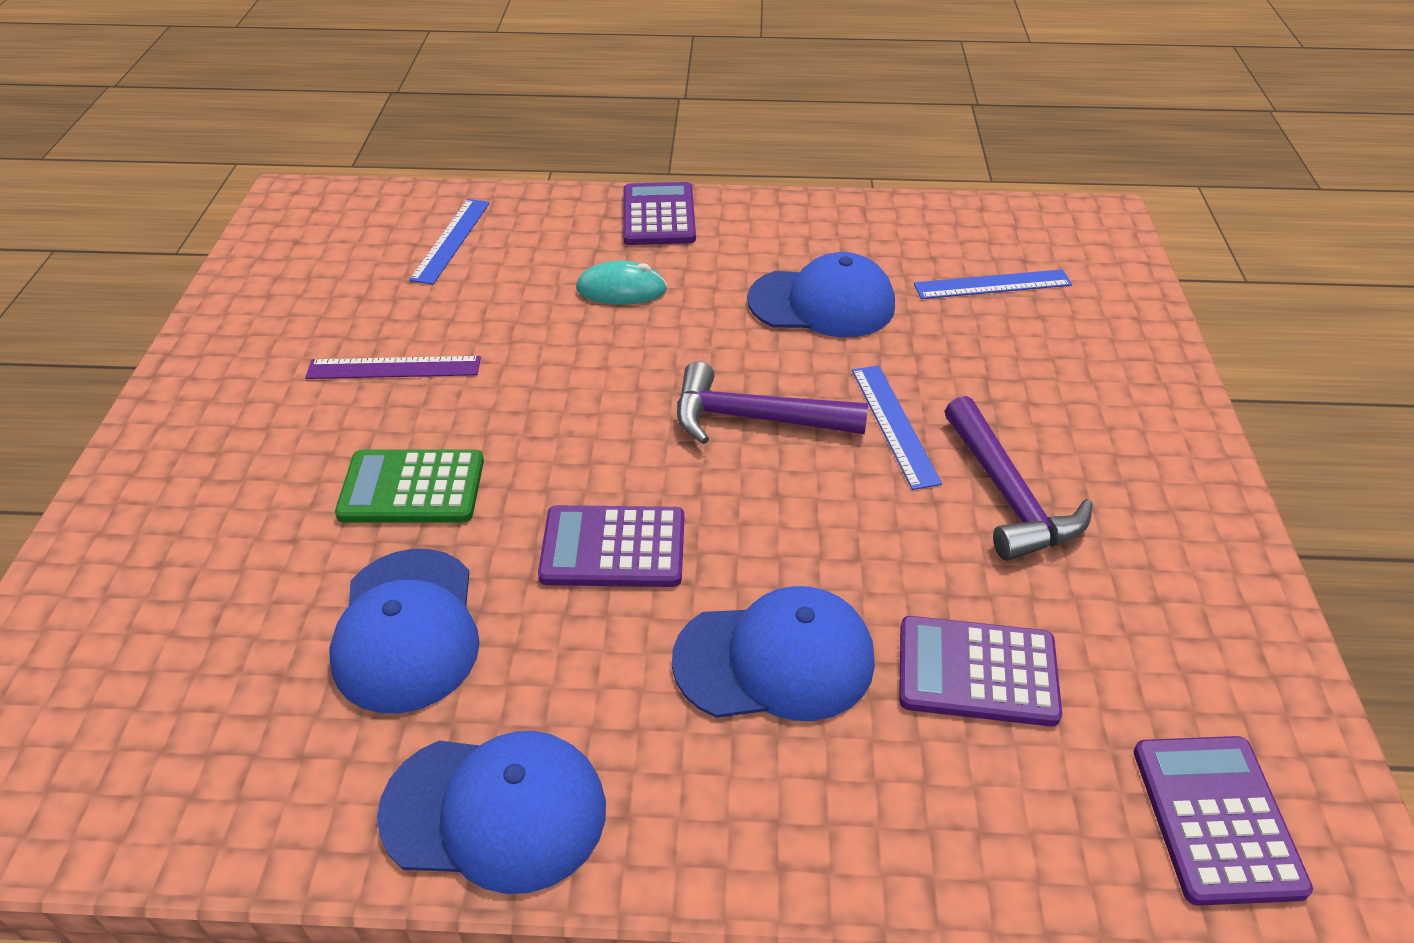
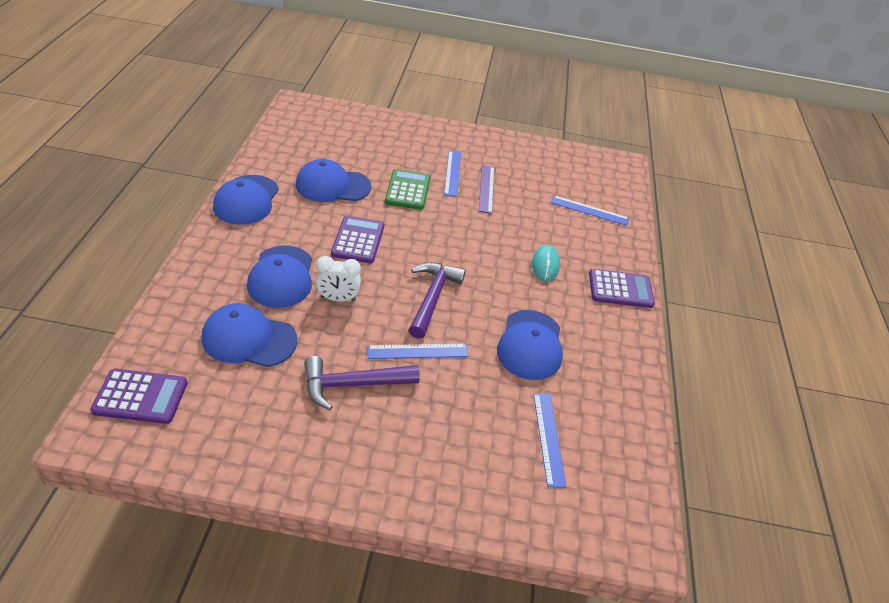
camera: 90 degrees right, 0 degrees up
purple calculator [899,616,1062,727] -> blue cap [202,303,297,367]
none -> white clock [316,256,361,302]
none -> blue ruler [444,150,461,197]

